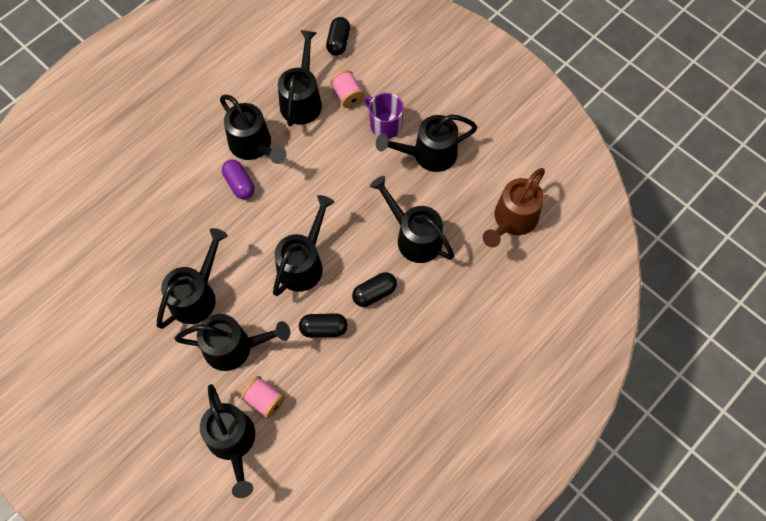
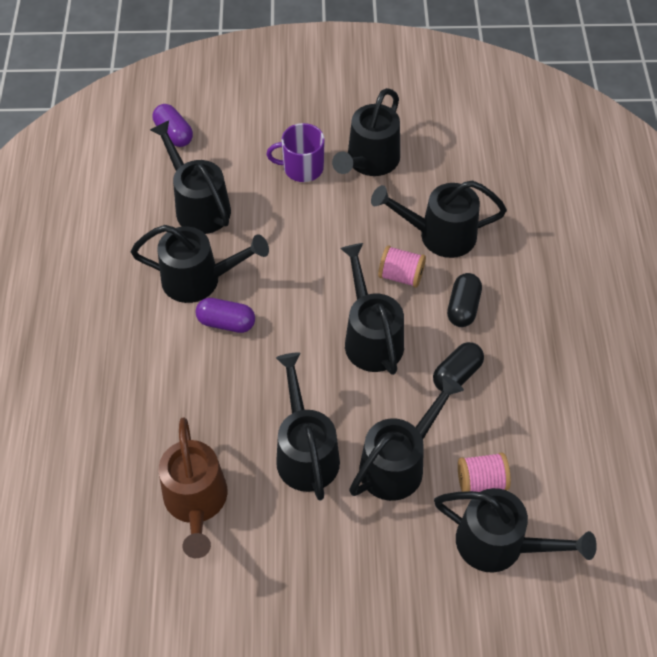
camera: 45 degrees left, 10 degrees down
black capsule [326,17,350,56] -> purple capsule [153,104,193,147]
pink spool [330,70,365,108] -> pink spool moved to [378,245,426,288]
brown watering can [483,168,545,247] -> brown watering can moved to [159,418,227,558]

